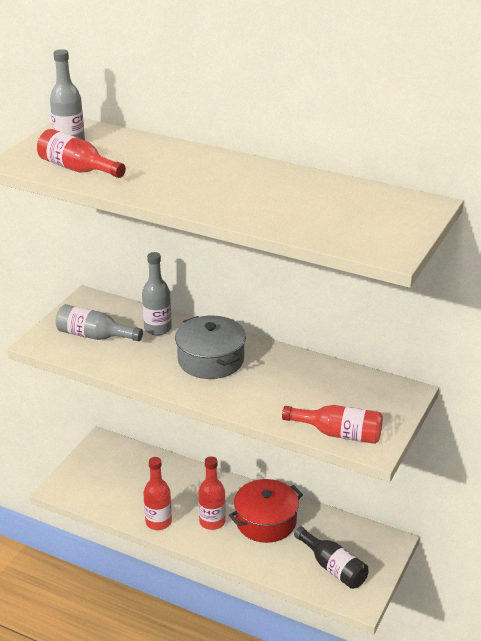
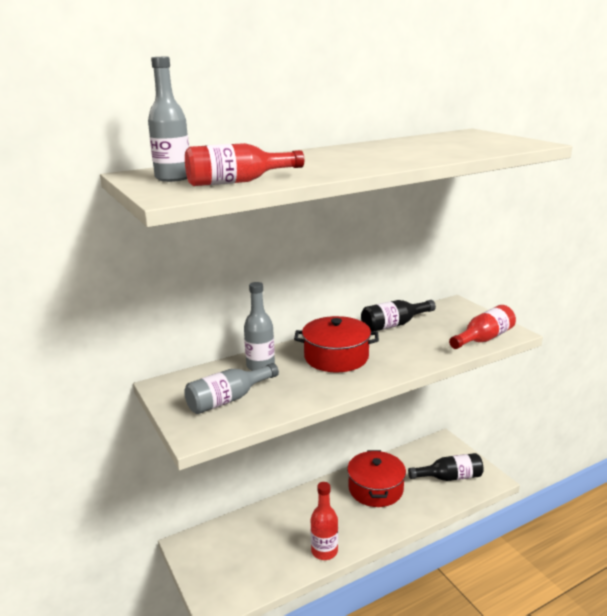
camera: 55 degrees left, 10 degrees down
grey pot [175,315,246,379] -> red pot [294,316,379,372]
red bottle [198,456,226,530] -> none
none -> black bottle [361,300,436,332]

